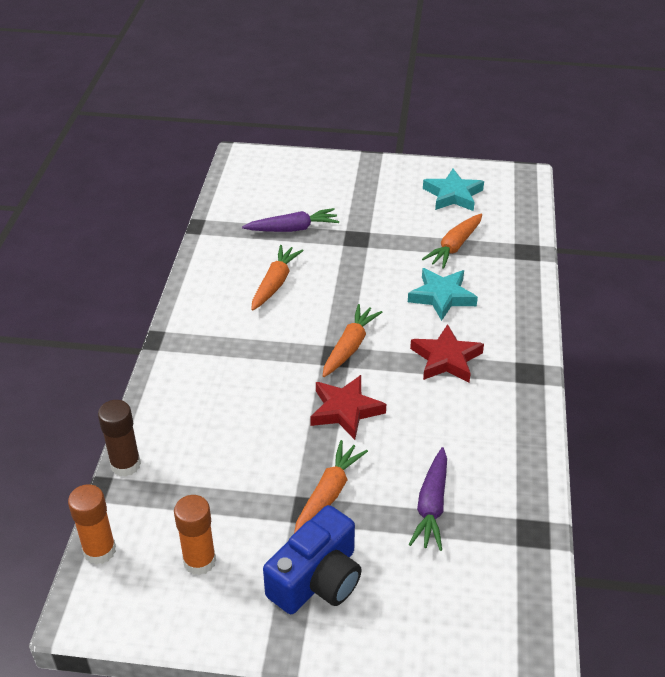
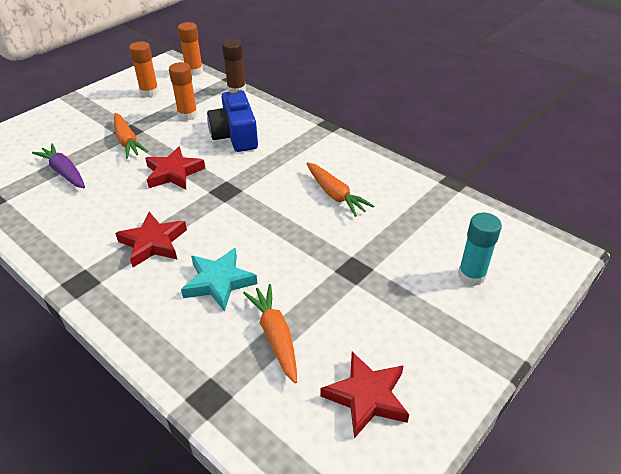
camera: 125 degrees right, 0 degrees up
purple carrot [242,208,339,232] -> none
blue camera [263,505,362,614] -> blue camera moved to [207,89,258,152]
orange carrot [323,304,382,377] -> none
turquoise star [423,169,484,211] -> red star [321,352,409,438]
none -> orange glue stick [169,62,198,121]
none -> turquoise glue stick [458,213,502,286]

